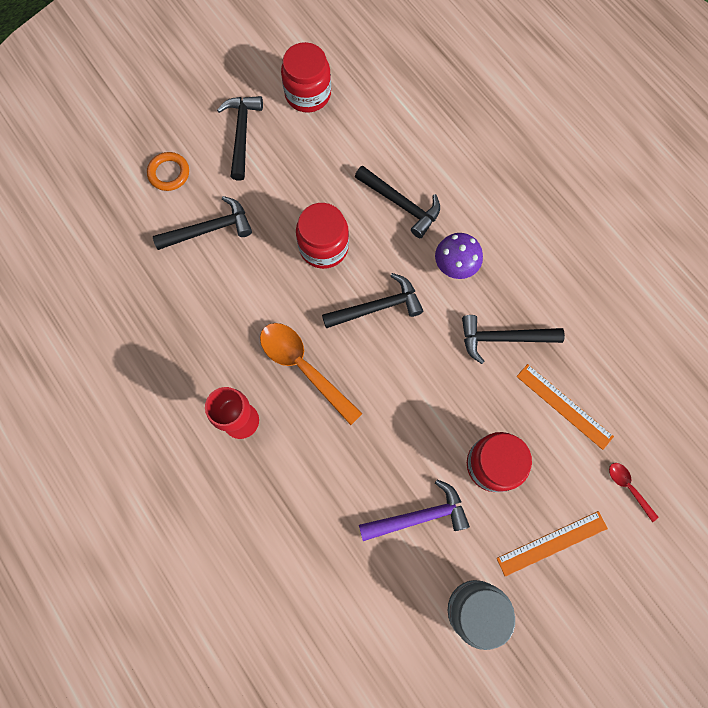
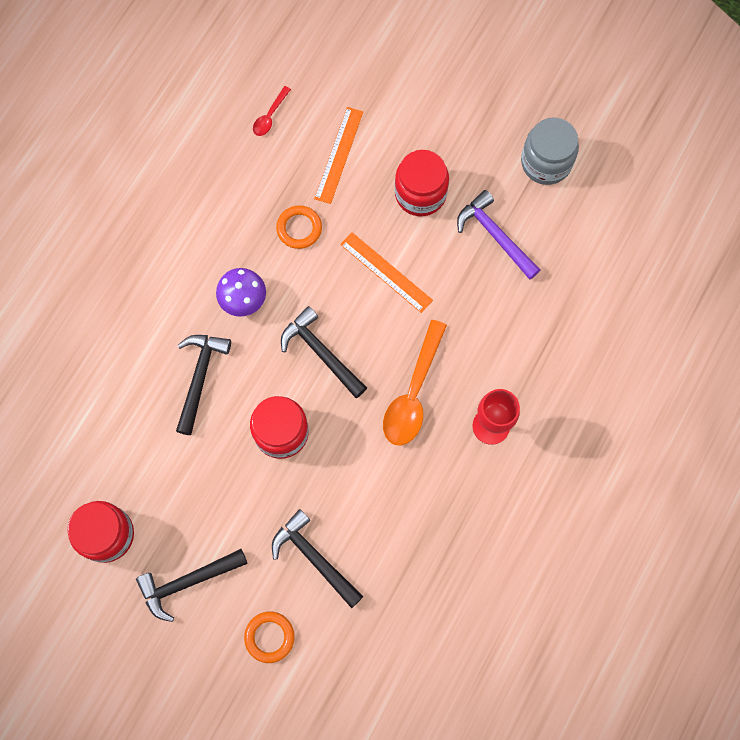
camera: 115 degrees left, 0 degrees up
black hammer [462,315,565,364] -> orange ring [276,205,322,249]
orange ruler [497,511,608,577] -> orange ruler moved to [340,232,433,313]
red spoon [609,463,659,522] -> red spoon moved to [253,86,291,136]

